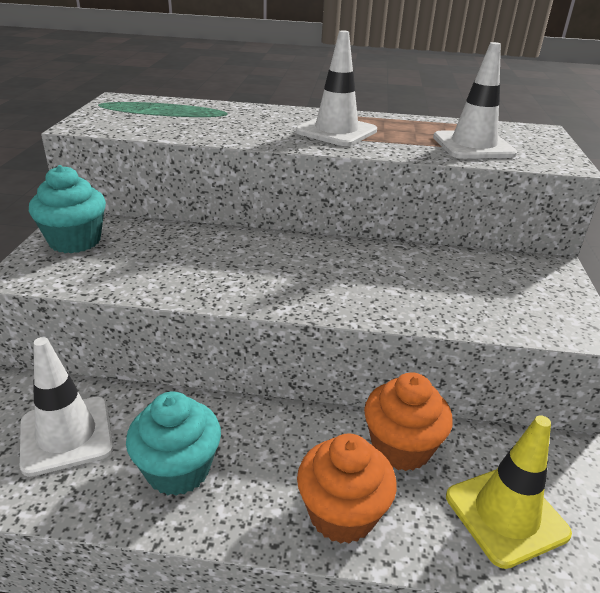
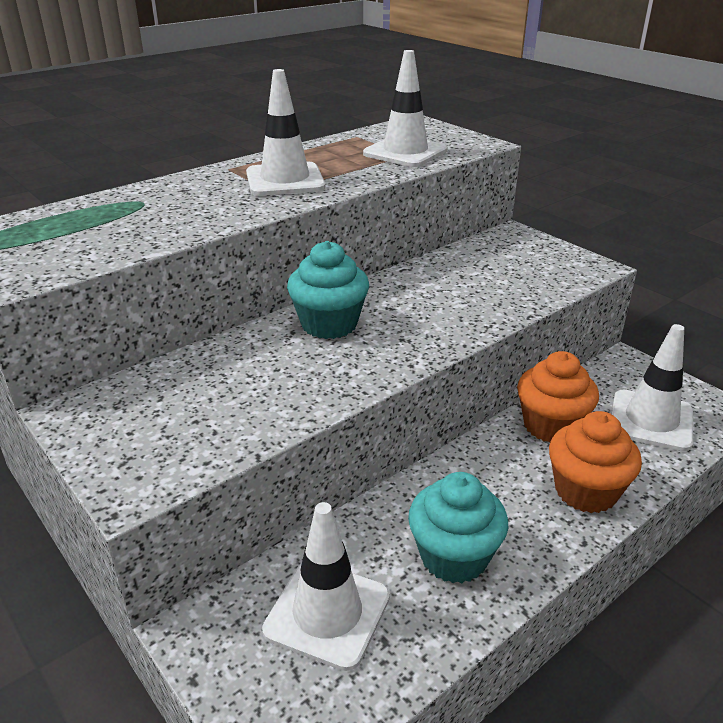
camera: 45 degrees left, 0 degrees up
turquoise cupcake [29,165,106,253] -> turquoise cupcake moved to [287,241,369,339]
yellow traffic cone [446,415,572,569] -> white traffic cone [612,324,693,451]

